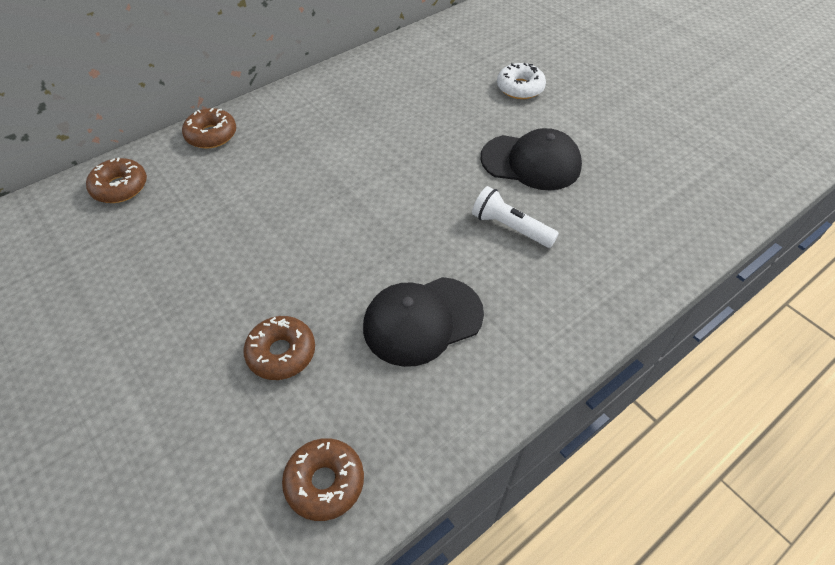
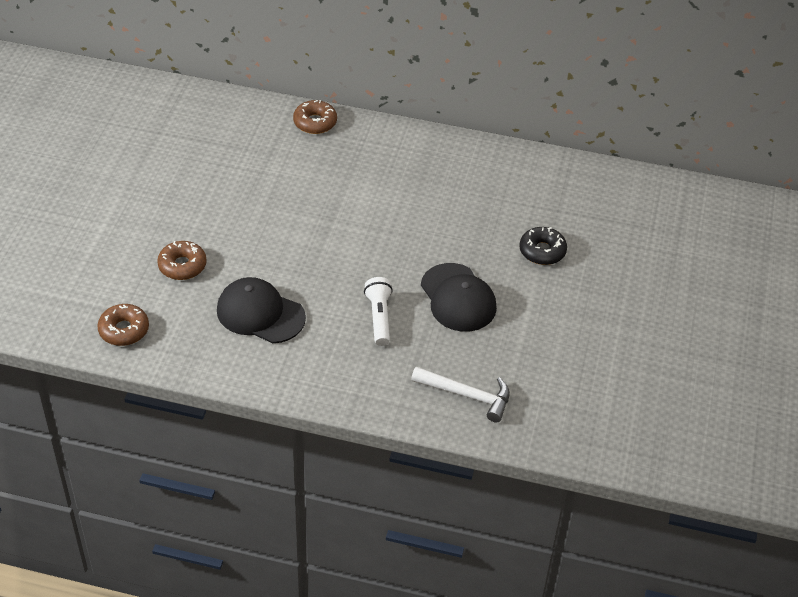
camera: 50 degrees right, 5 degrees down
brown donut [86,157,147,203] -> none
white donut [497,63,546,99] -> black donut [520,227,567,265]
none -> white hammer [411,367,510,422]

